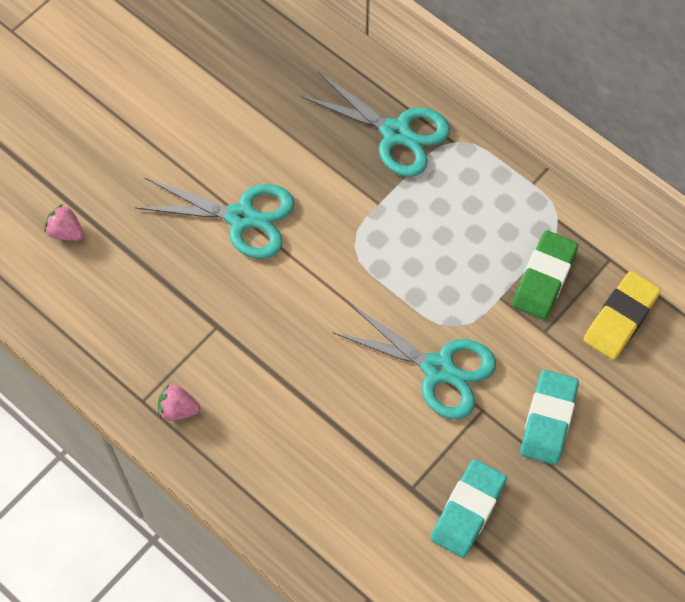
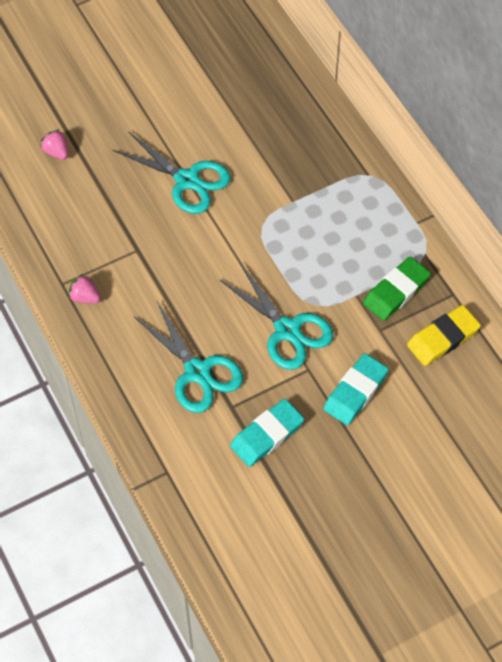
camera: 20 degrees right, 5 degrees down
turquoise scissors [300,71,450,177] -> turquoise scissors moved to [134,302,243,413]

